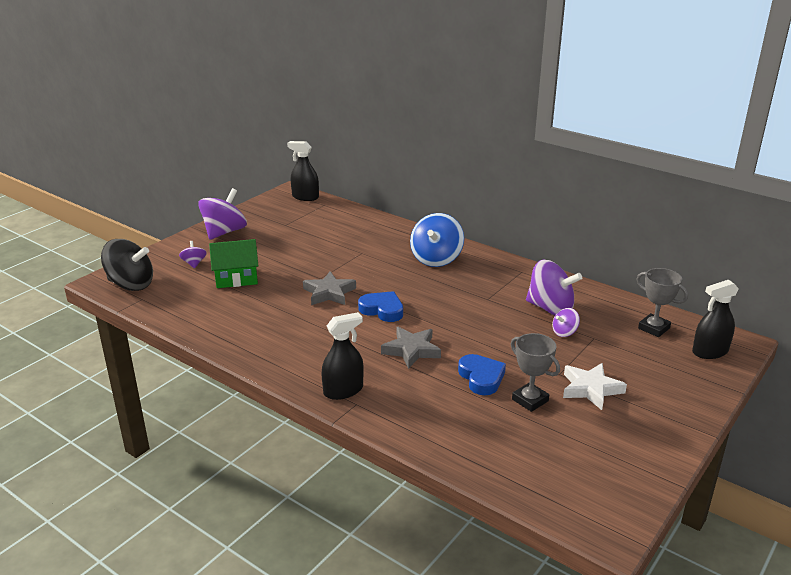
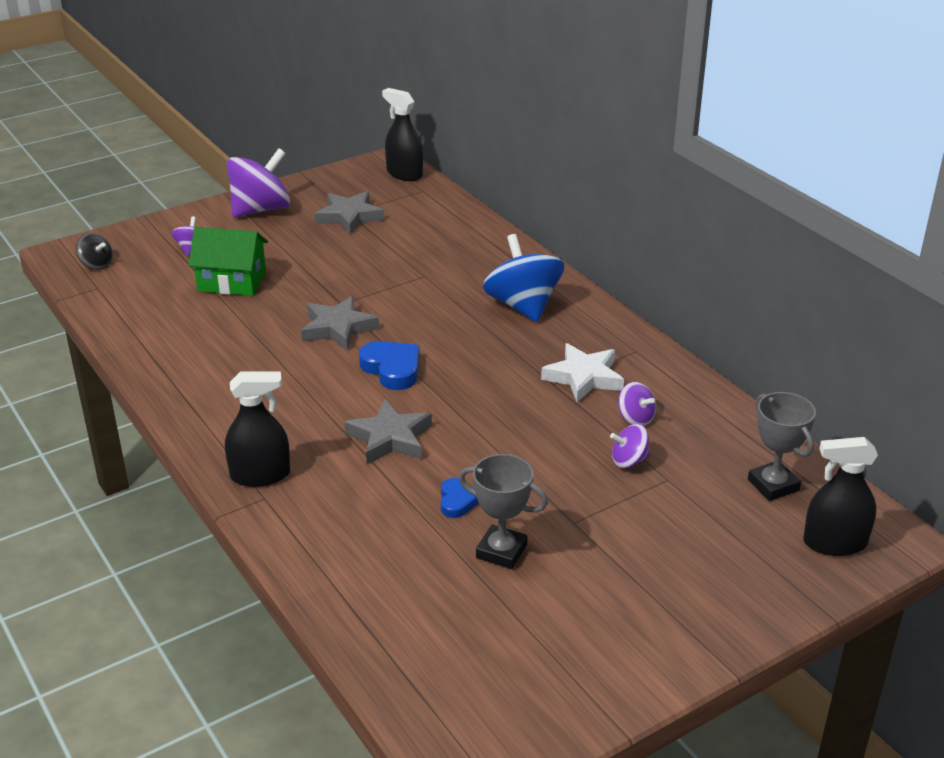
camera: 20 degrees right, 5 degrees up
black spinning top [101,239,153,291] -> black spinning top [76,233,113,270], size x0.48
blue spinning top [410,213,464,267] -> blue spinning top turned 120 degrees clockwise [483,234,564,322]
blue heart [458,354,506,395] -> blue heart [441,478,479,518], size x0.61
grey trophy [511,333,560,412] -> grey trophy turned 45 degrees counterclockwise [459,454,548,569]
purple spinning top [526,260,582,316] -> purple spinning top [618,382,656,426], size x0.48
white star [563,363,627,410] -> white star moved to [541,343,624,402]
none -> grey star [314,191,384,235]

